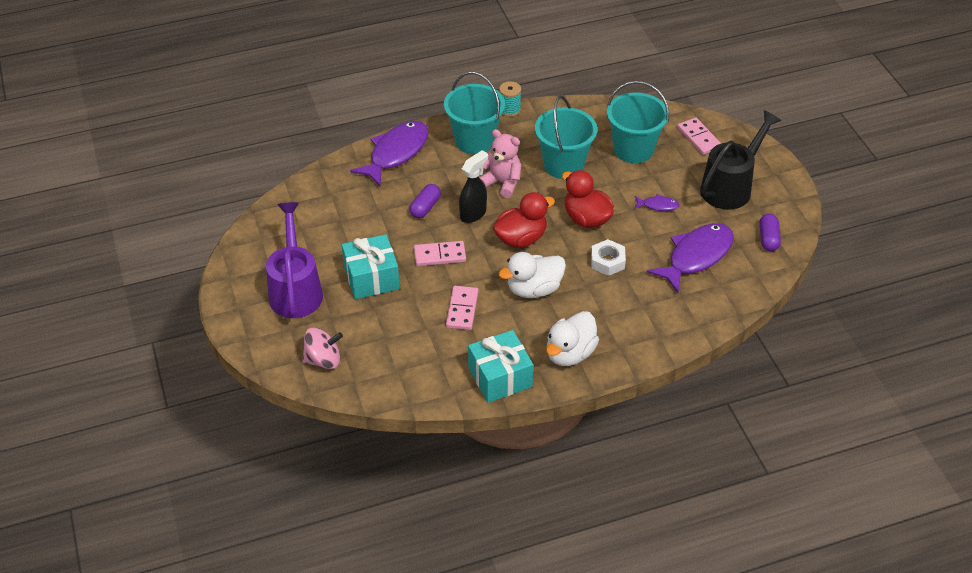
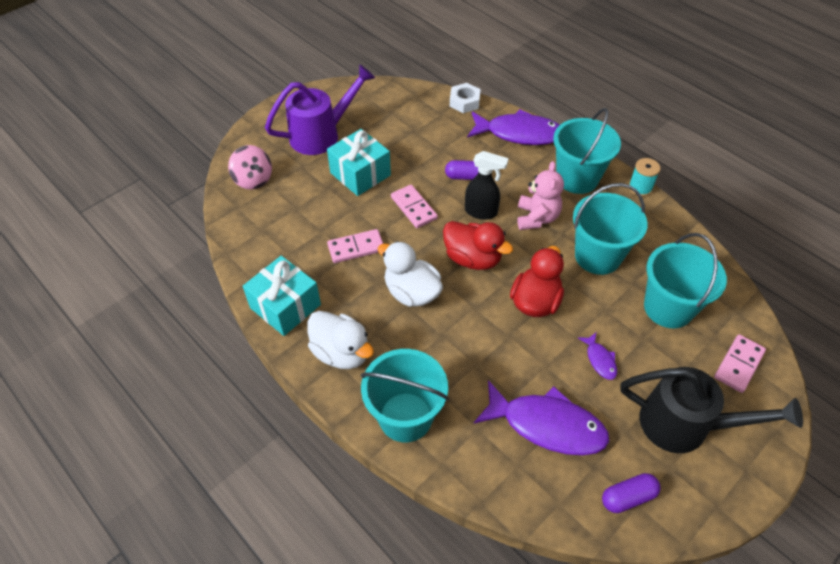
camera: 65 degrees right, 5 degrees up
white duck [546,311,599,366] -> white duck turned 150 degrees counterclockwise [307,311,374,369]
white nut [591,239,626,276] -> white nut moved to [450,83,481,113]
none -> turquoise bucket [361,349,449,442]

